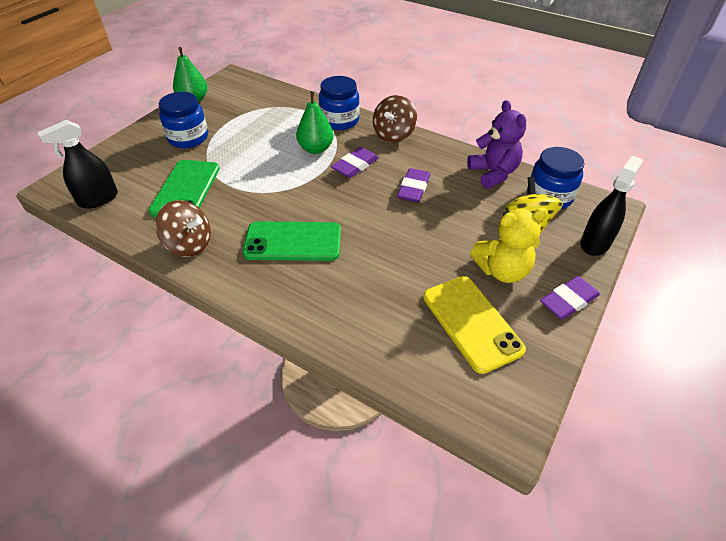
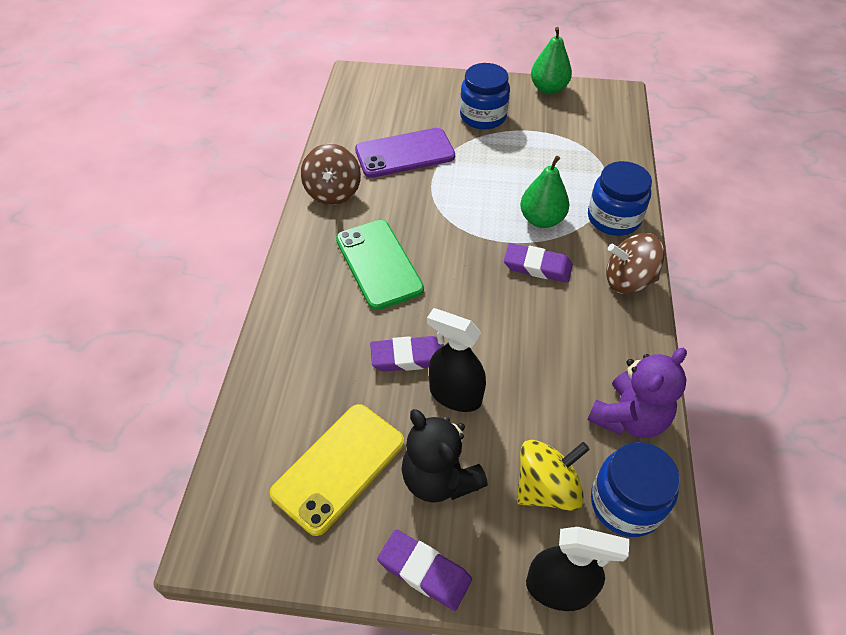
camera: 65 degrees right, 5 degrees up
black spray bottle [37,120,118,208] -> black spray bottle moved to [427,308,486,412]
green phone [148,160,220,217] -> purple phone [355,128,455,178]
purple eraser [397,168,430,202] -> purple eraser moved to [370,336,444,372]
yellow teddy bear [470,208,548,283] -> black teddy bear [402,409,488,503]

